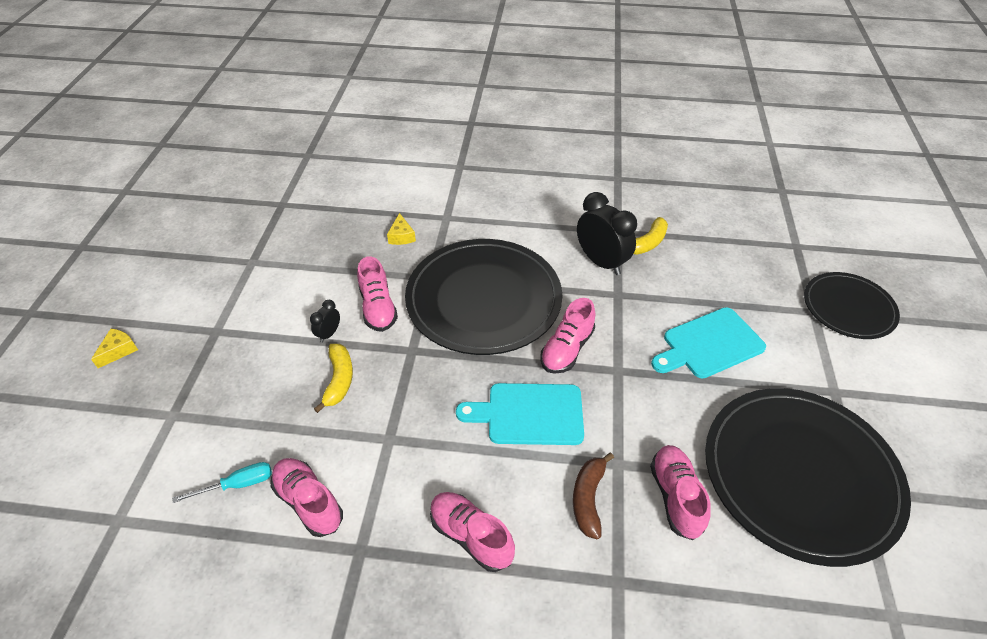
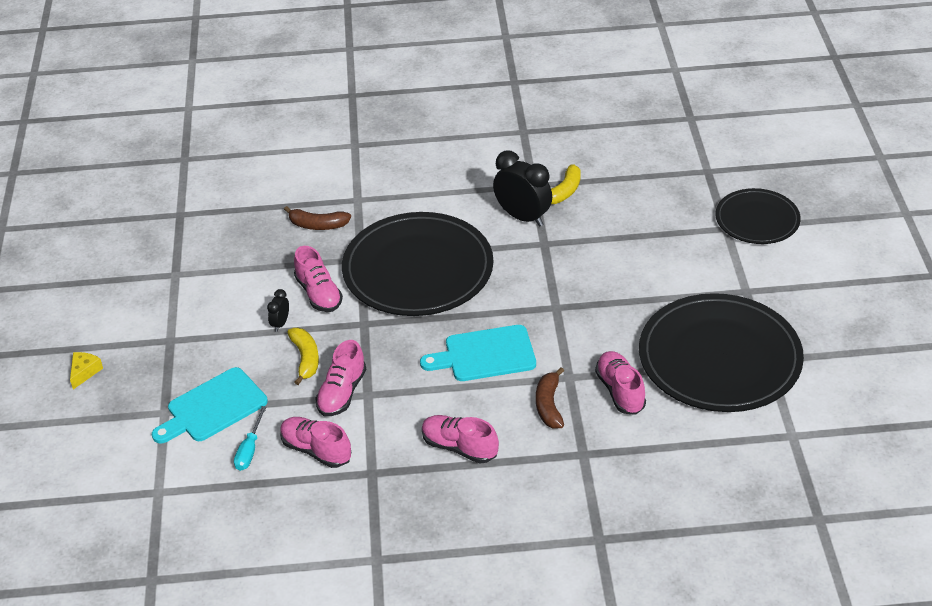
camera: 10 degrees left, 5 degrees down
turquoise screwdriver [172,462,272,503] -> turquoise screwdriver turned 135 degrees clockwise [234,406,266,471]
yellow cheese [387,213,416,245] -> brown banana [284,206,351,230]
pink shoe [540,298,595,374] -> pink shoe moved to [315,340,366,416]
turquoise cutting board [651,307,766,378] -> turquoise cutting board moved to [152,367,268,443]

